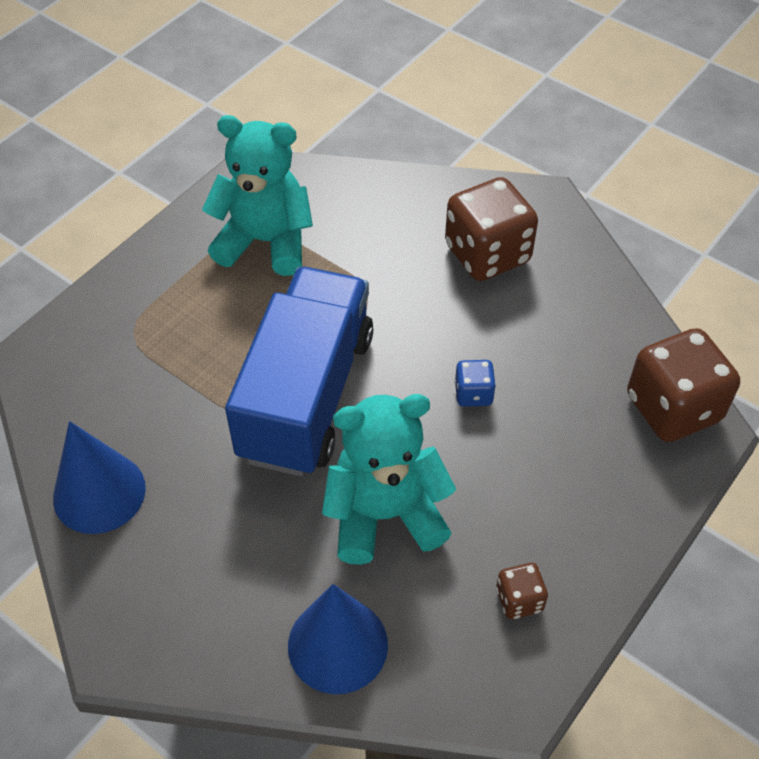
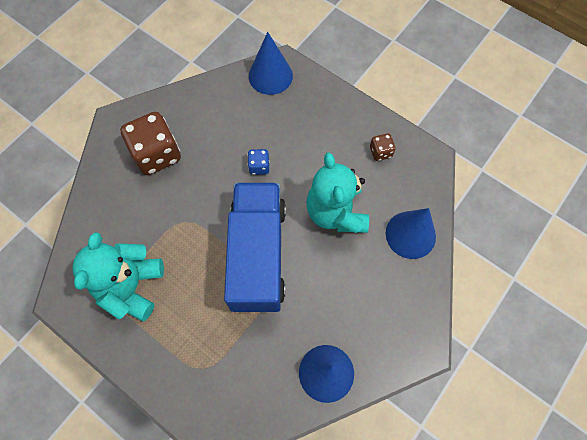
camera: 90 degrees left, 15 degrees up
blue truck [225,267,373,476] -> blue truck turned 75 degrees clockwise [224,183,286,312]
brown dice [627,328,740,442] -> blue cone [249,32,293,95]

